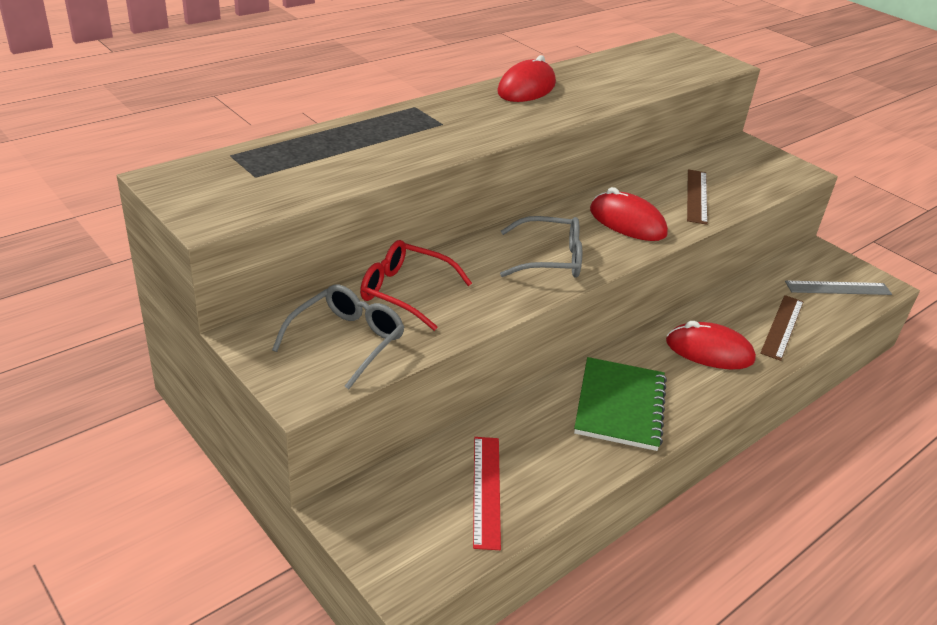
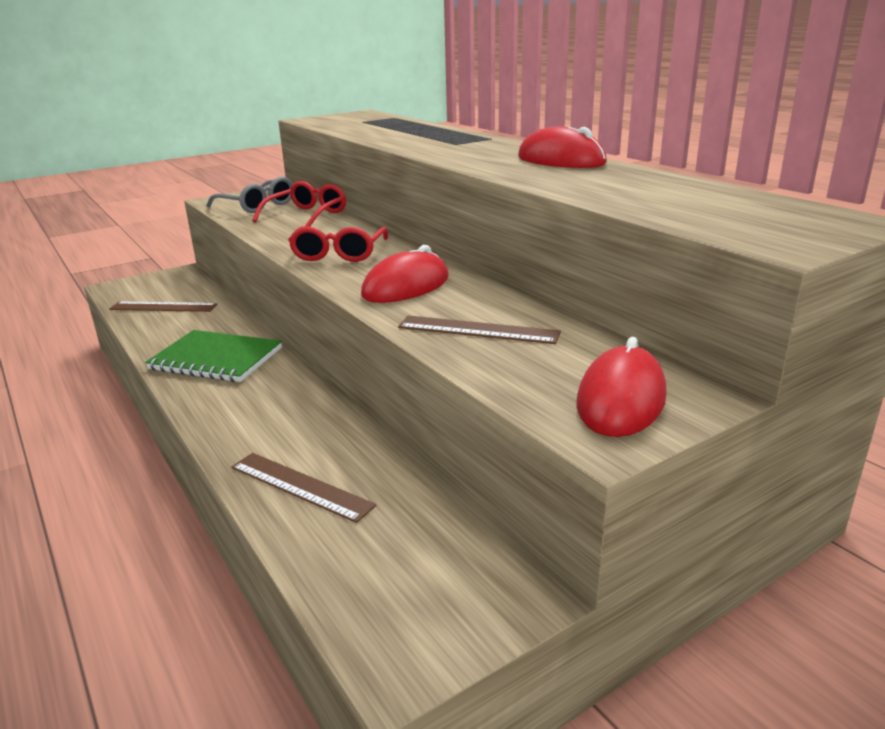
camera: 100 degrees right, 10 degrees down
red ruler [473,437,501,550] -> brown ruler [109,302,217,312]
grey glasses [500,216,582,278] -> red glasses [288,226,388,262]
red mouse [666,321,756,369] -> red mouse moved to [577,337,666,437]
grey ruler [785,281,892,295] -> none

